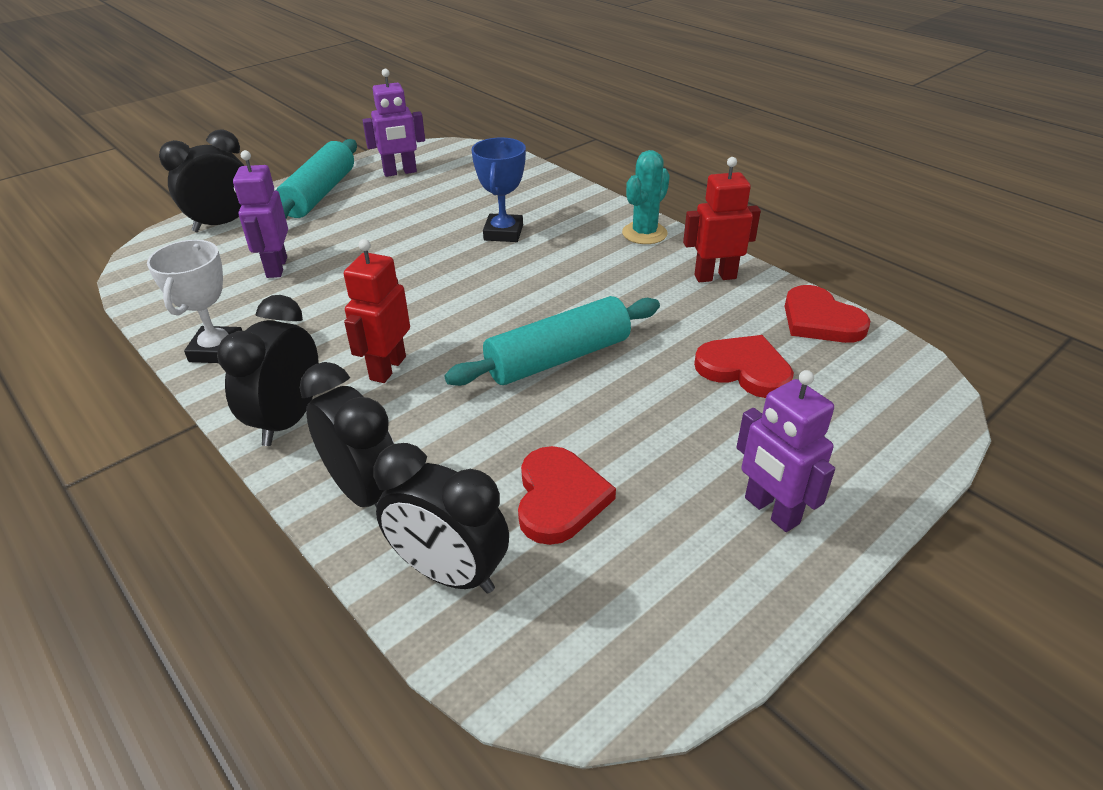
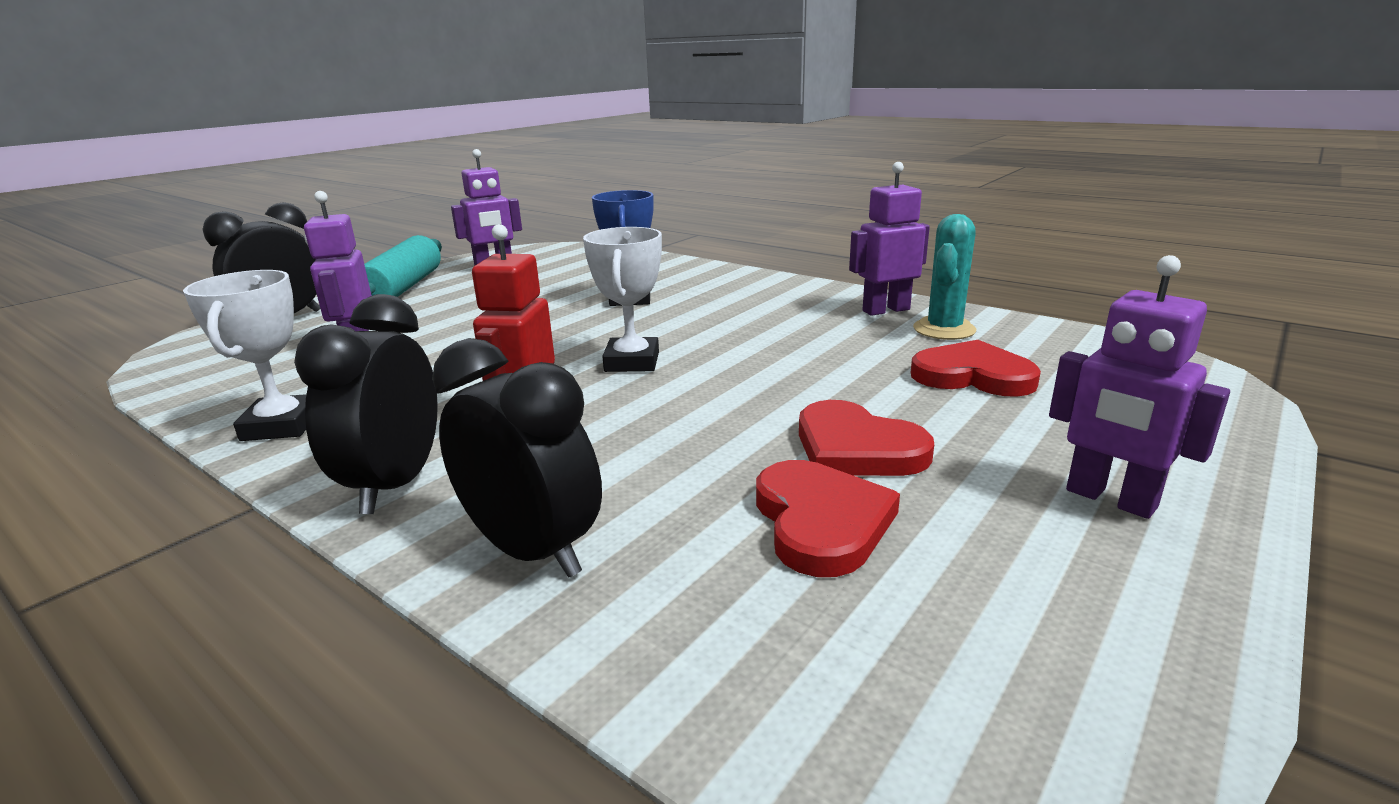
camera: 10 degrees left, 15 degrees down
black clock [373,443,509,593] -> none
turquoise rolling pin [444,296,660,386] -> none
turquoise cactus [622,150,670,244] -> turquoise cactus moved to [913,214,976,340]
red robot [683,157,761,282] -> purple robot [849,162,930,316]
red heart [784,285,871,343] -> red heart moved to [799,400,934,476]
none -> white trophy [583,227,662,372]

